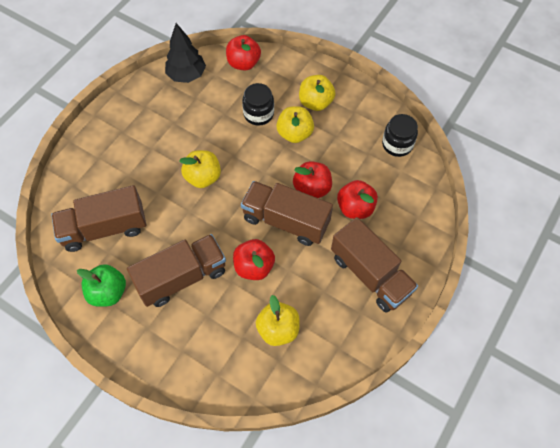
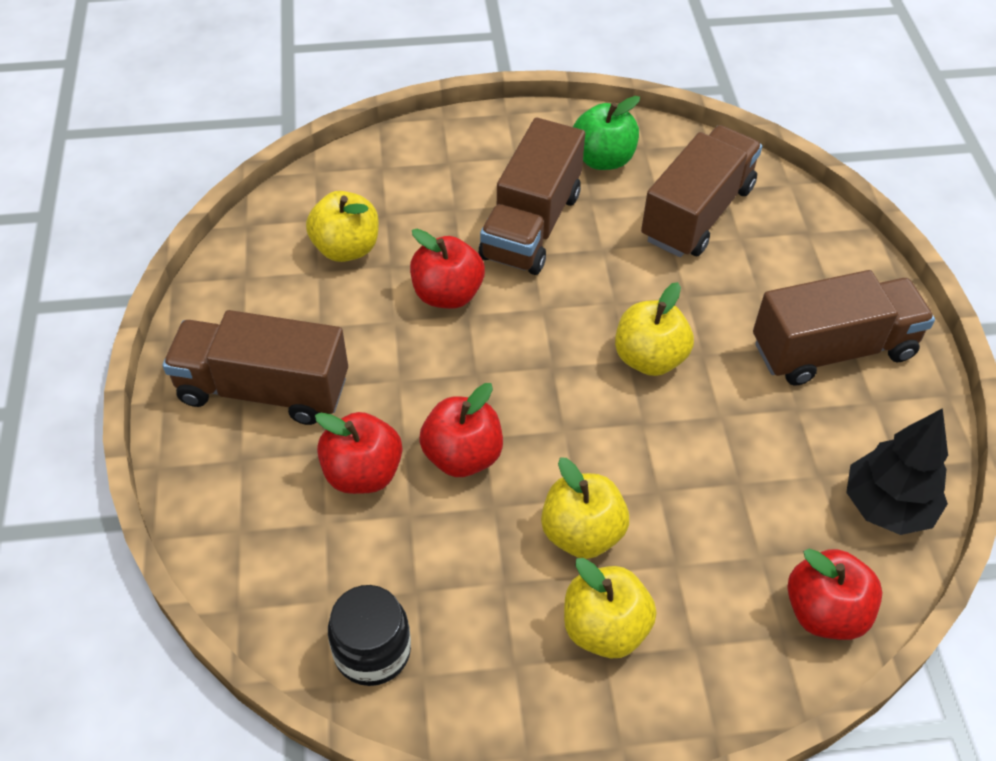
camera: 140 degrees right, 10 degrees down
brown truck [241,181,333,246] -> brown truck moved to [753,270,935,386]
black jar [242,83,274,126] -> none

